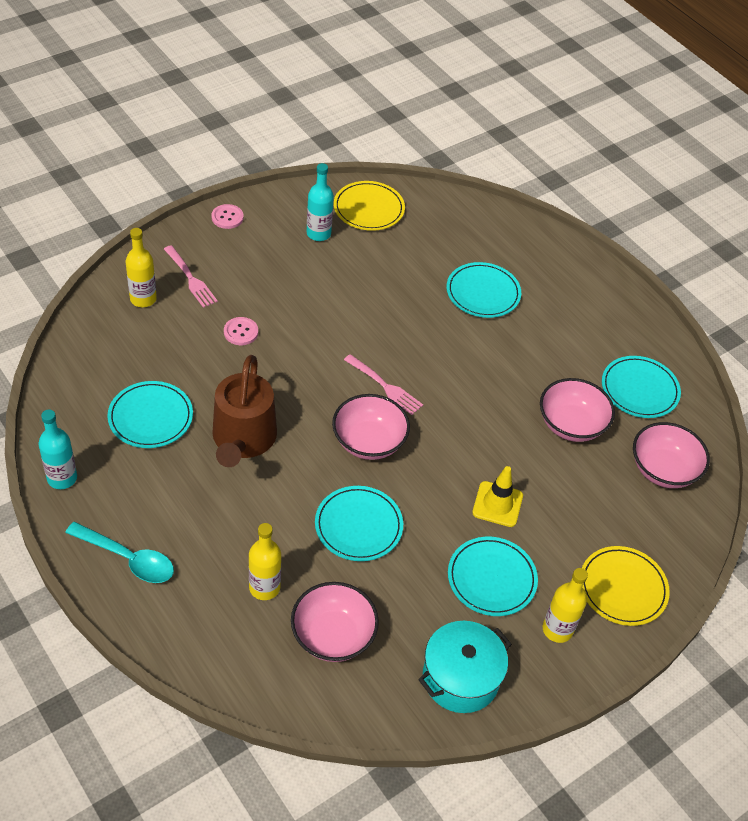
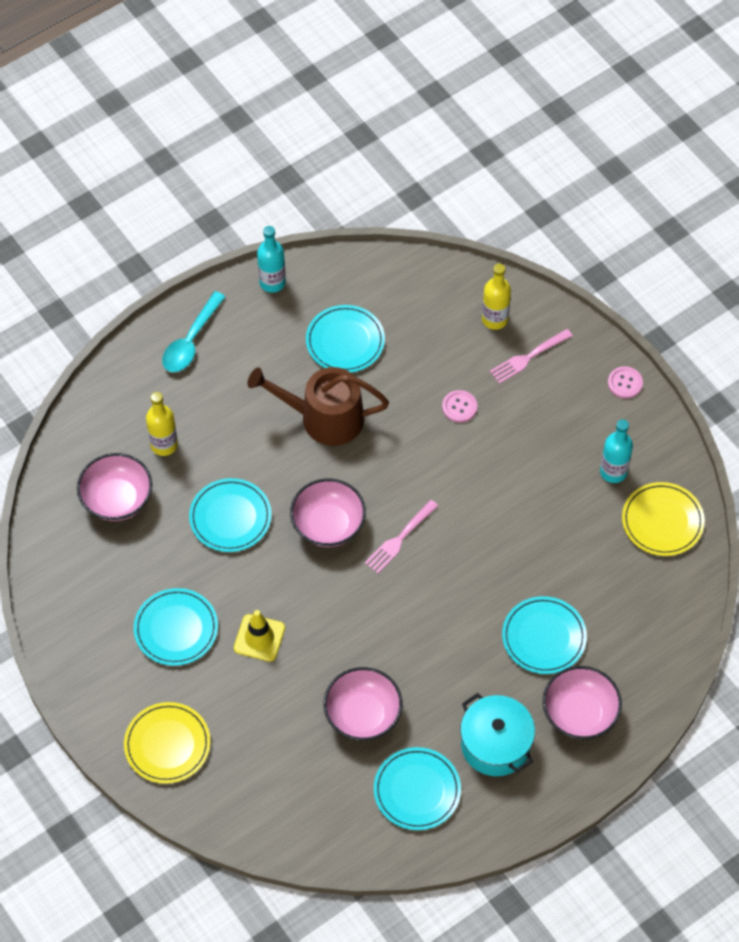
camera: 95 degrees right, 10 degrees up
turquoise pot [418,621,512,713] -> turquoise pot moved to [460,693,535,776]
yellow bottle [543,568,588,643] -> none
pink bowl [633,422,710,488] -> pink bowl moved to [543,666,622,739]

